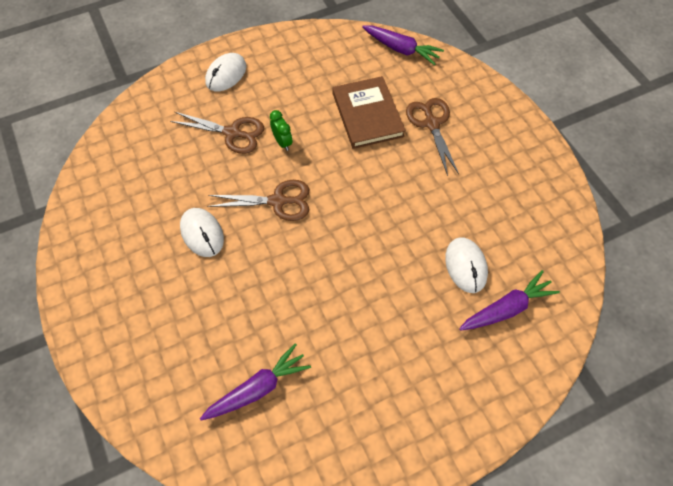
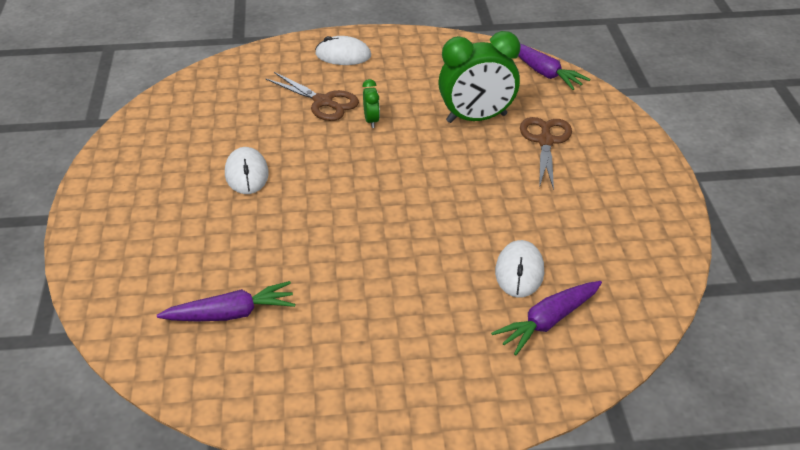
camera: 20 degrees right, 20 degrees down
white mouse [205,53,246,91] -> white mouse turned 45 degrees clockwise [315,36,371,65]
brown scissors [207,180,309,221] -> none
brown book [333,76,406,149] -> green clock [438,31,520,123]
purple carrot [459,270,560,331] -> purple carrot turned 150 degrees clockwise [491,281,602,355]

